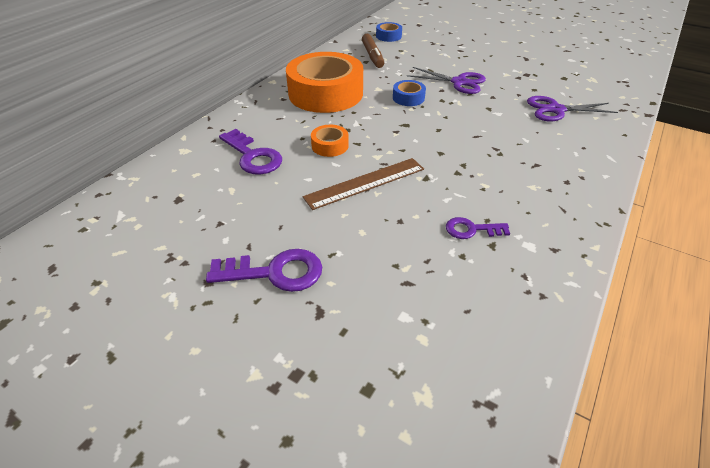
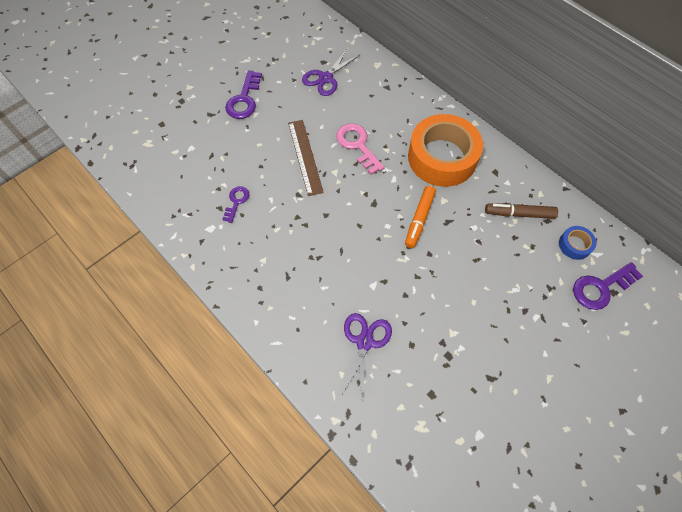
camera: 105 degrees right, 20 degrees up
purple key [219,129,282,175] -> purple key moved to [573,262,643,310]
orange tape [311,125,349,157] -> pink key [336,123,385,175]
blue tape [393,80,426,106] -> orange marker [405,186,436,248]
purple scissors [407,67,486,94] -> purple scissors moved to [302,48,361,96]

